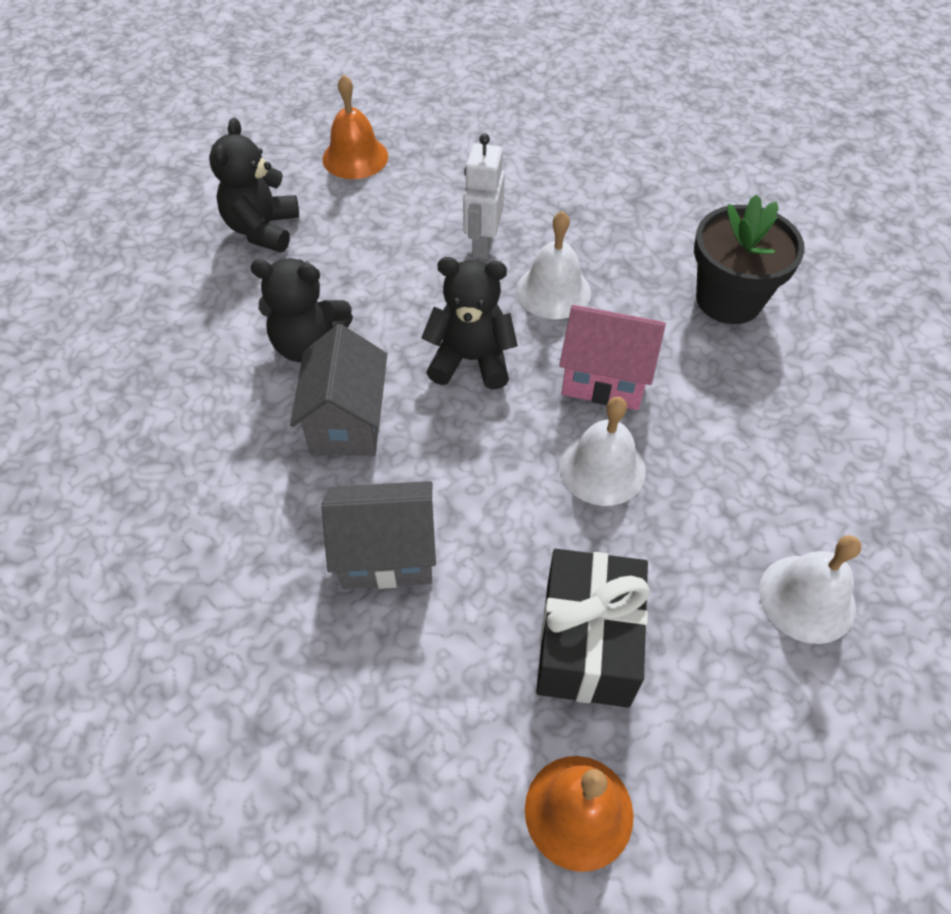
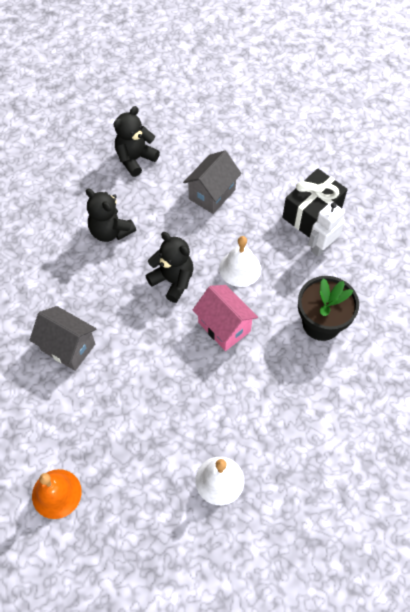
camera: 35 degrees right, 5 degrees up
grey house [290,324,387,456] -> grey house moved to [183,151,242,214]
orange bell [323,75,388,179] -> none
white robot [463,134,505,259] -> white robot moved to [308,202,345,257]
black gift [536,549,650,708] -> black gift moved to [282,168,348,238]
white bell [559,397,646,506] -> none

